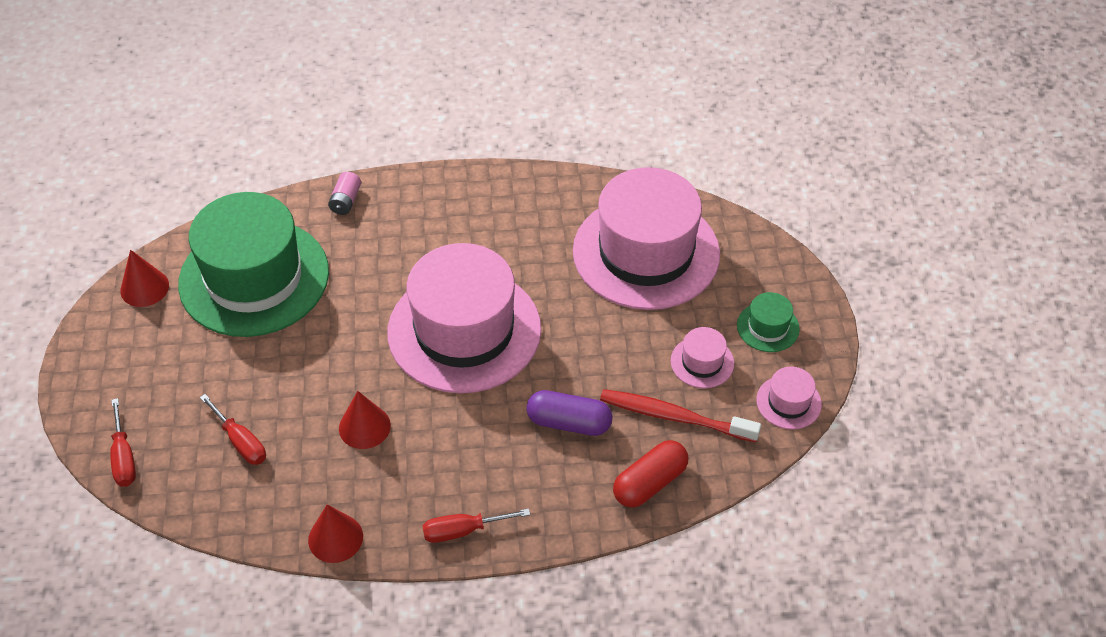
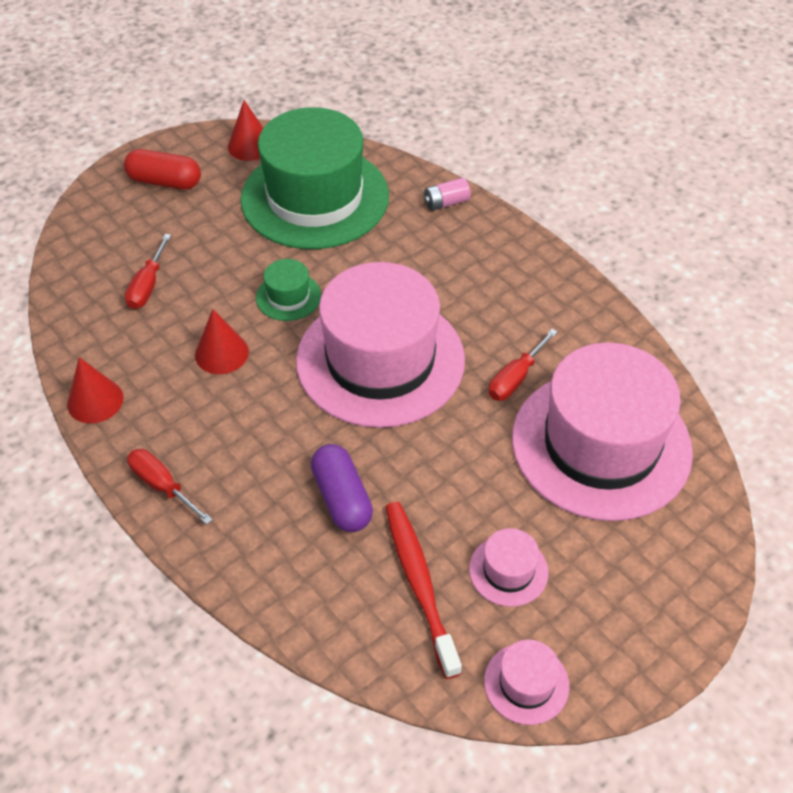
camera: 55 degrees right, 0 degrees up
red screwdriver [110,398,136,487] -> red screwdriver moved to [489,329,557,401]
red capsule [613,440,688,508] -> red capsule moved to [124,149,201,190]
green hat [737,292,800,352] -> green hat moved to [256,259,321,321]

